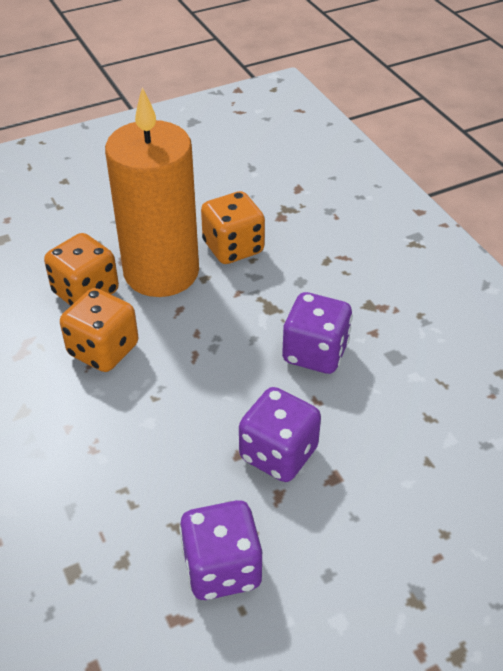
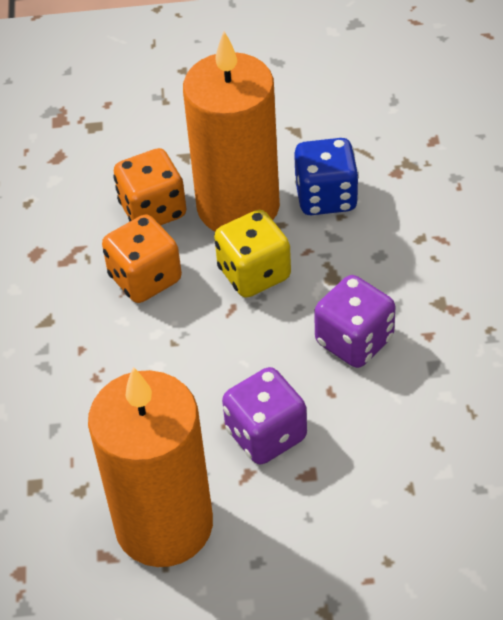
camera: 25 degrees right, 5 degrees up
purple dice [179,500,262,600] -> orange candle [88,367,213,567]
orange dice [201,191,265,264] -> blue dice [294,138,359,215]
none -> yellow dice [214,210,291,298]

